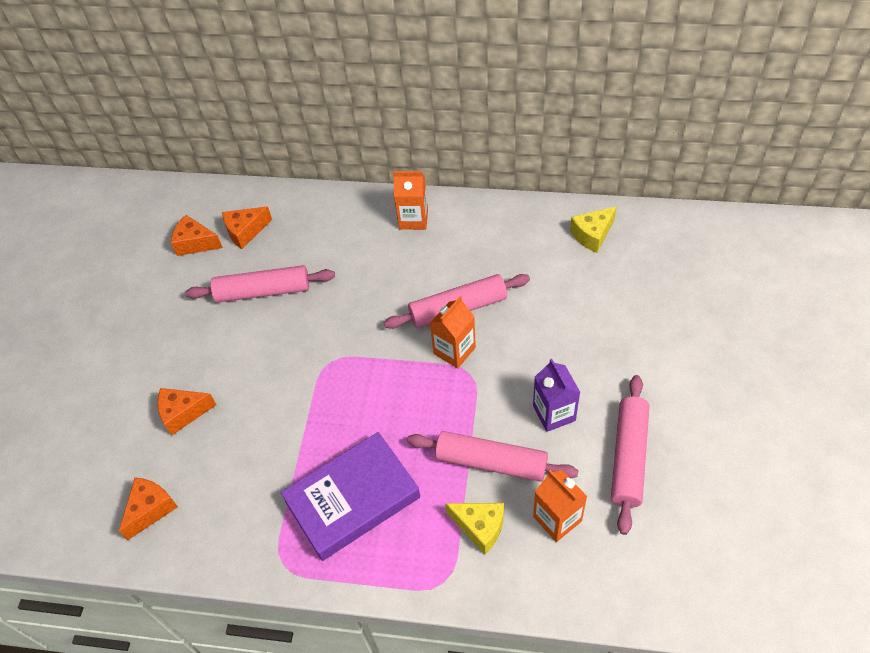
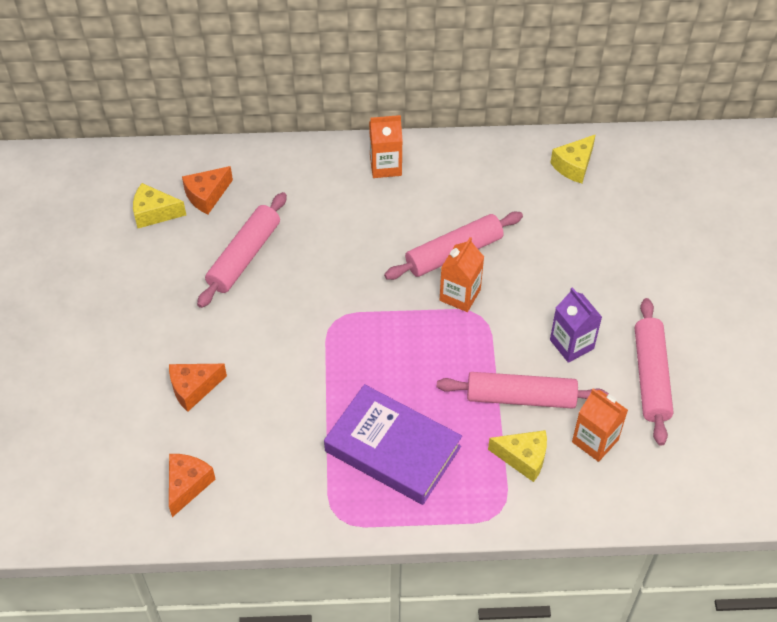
camera: 15 degrees left, 0 degrees up
orange cheese [171,215,223,256] -> yellow cheese [133,183,186,228]
pink rolling pin [185,265,335,303] -> pink rolling pin turned 45 degrees counterclockwise [197,192,287,308]
purple book [281,432,420,561] -> purple book turned 75 degrees clockwise [324,384,462,505]

